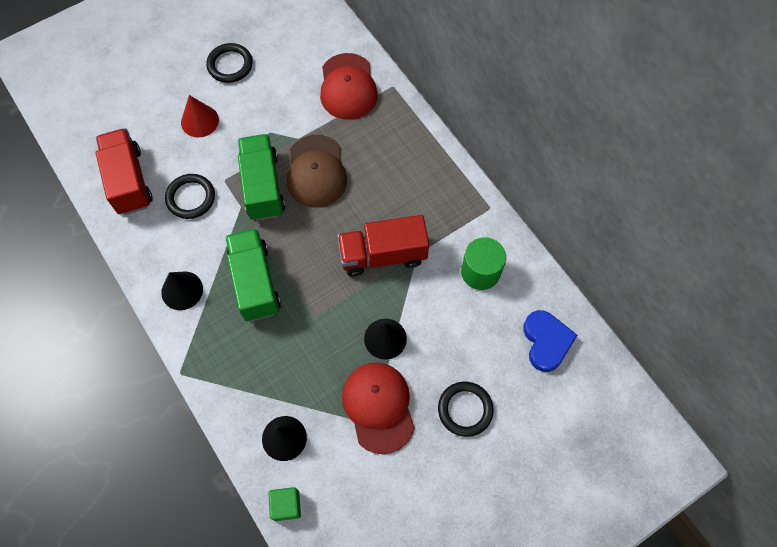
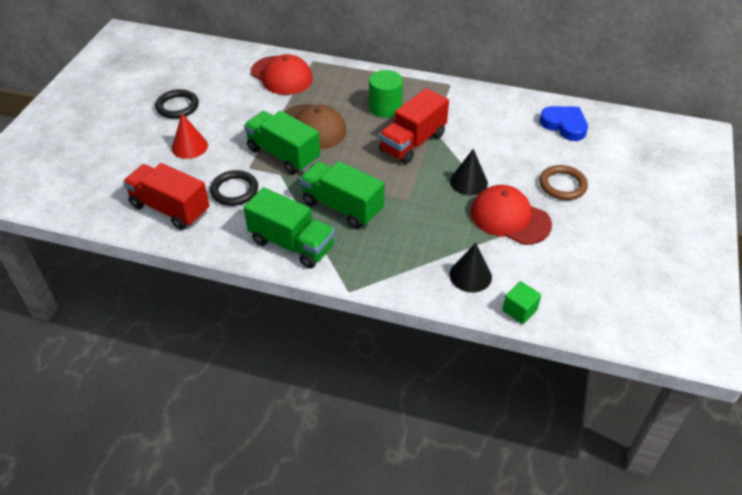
camera: 40 degrees left, 20 degrees down
black cone [161,271,203,310] -> green truck [243,187,335,269]
black ring [438,382,494,437] -> brown ring [539,165,588,200]
green cylinder [461,237,506,290] -> green cylinder moved to [369,70,403,118]

